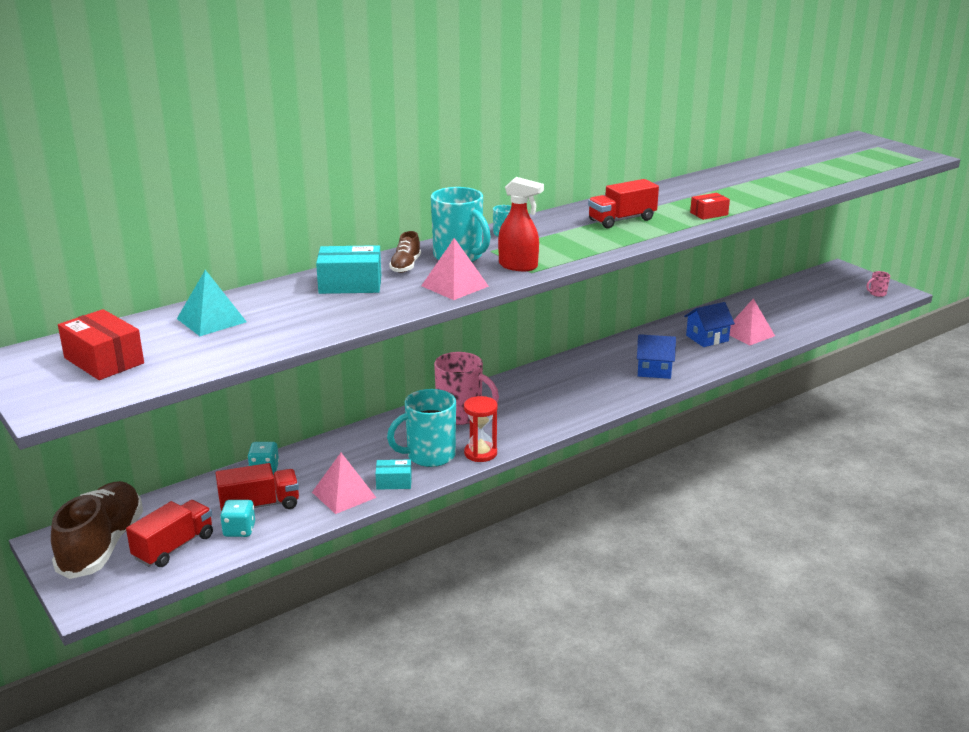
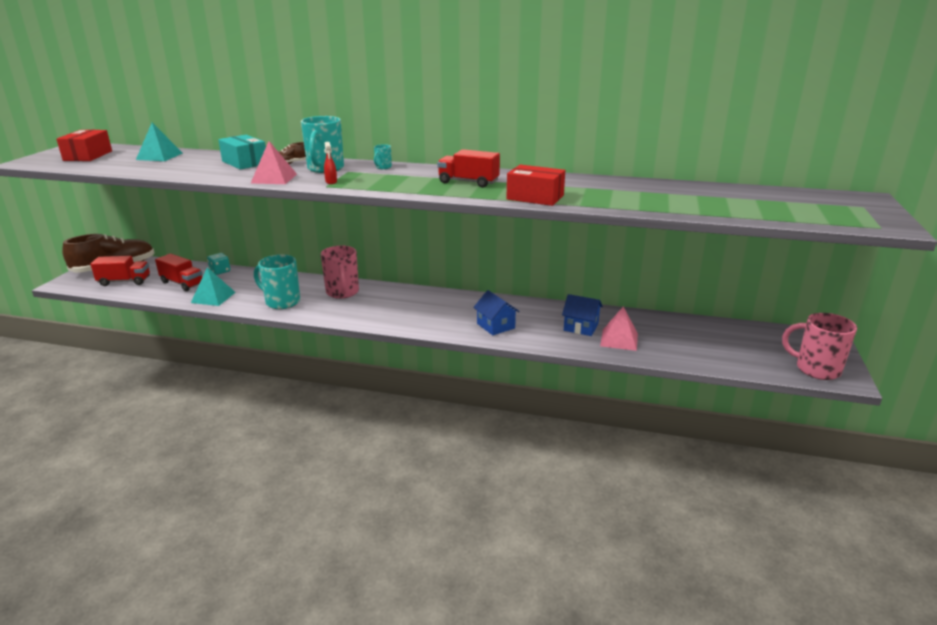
camera: 50 degrees right, 0 degrees up
turquoise dice [220,500,255,537] -> none
pink pyramid [312,453,376,514] -> turquoise pyramid [191,267,236,306]
turquoise box [376,460,412,490] -> none
red hourglass [464,396,498,462] -> none
red spray bottle [498,177,544,271] -> red spray bottle [324,142,337,184], size x0.56
red box [690,193,730,220] -> red box [506,165,565,206], size x1.69
pink mug [866,271,890,297] -> pink mug [782,313,857,380], size x2.26

